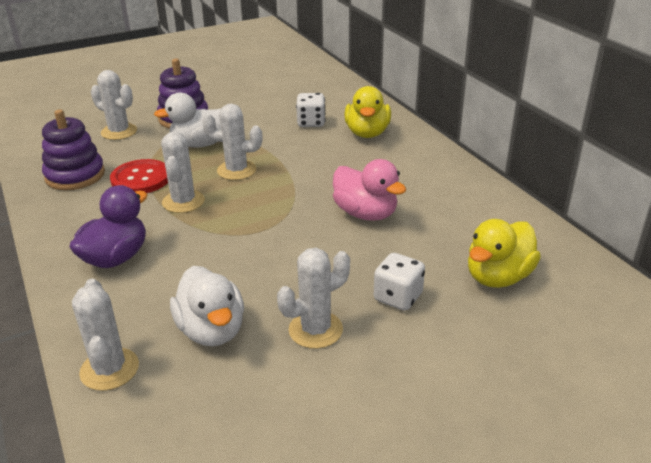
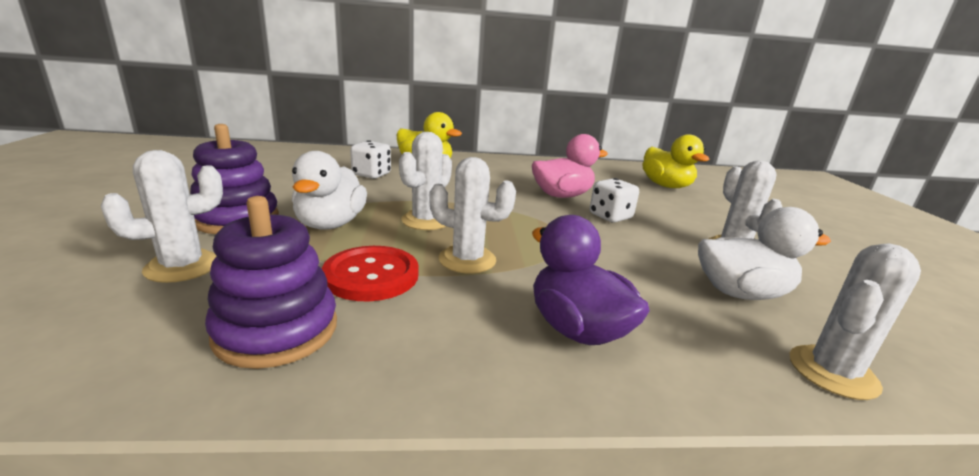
camera: 70 degrees left, 10 degrees down
white cactus [72,279,139,391] -> white cactus turned 45 degrees counterclockwise [789,243,921,400]
white dice [374,253,425,311] -> white dice moved to [590,178,639,222]

